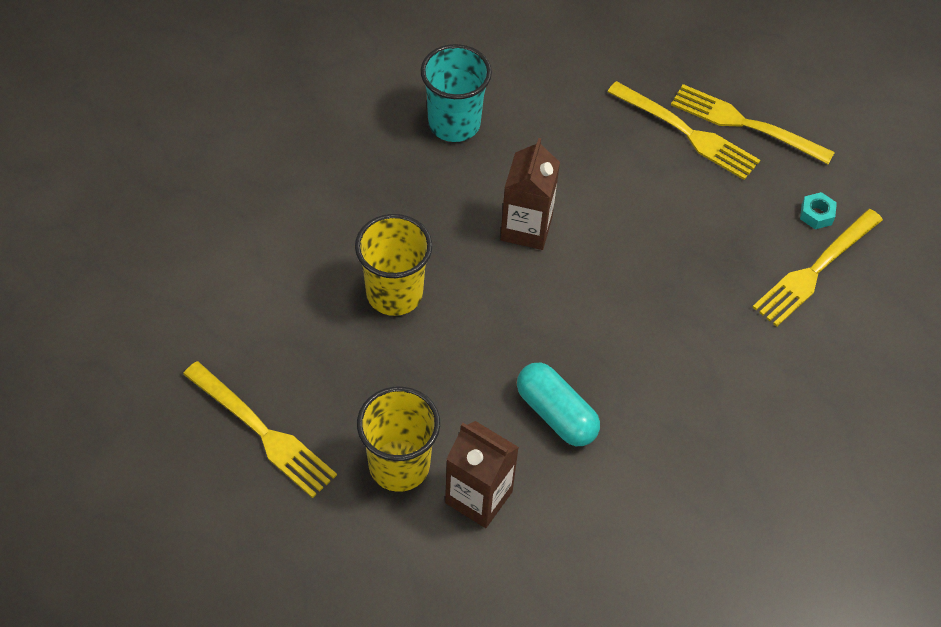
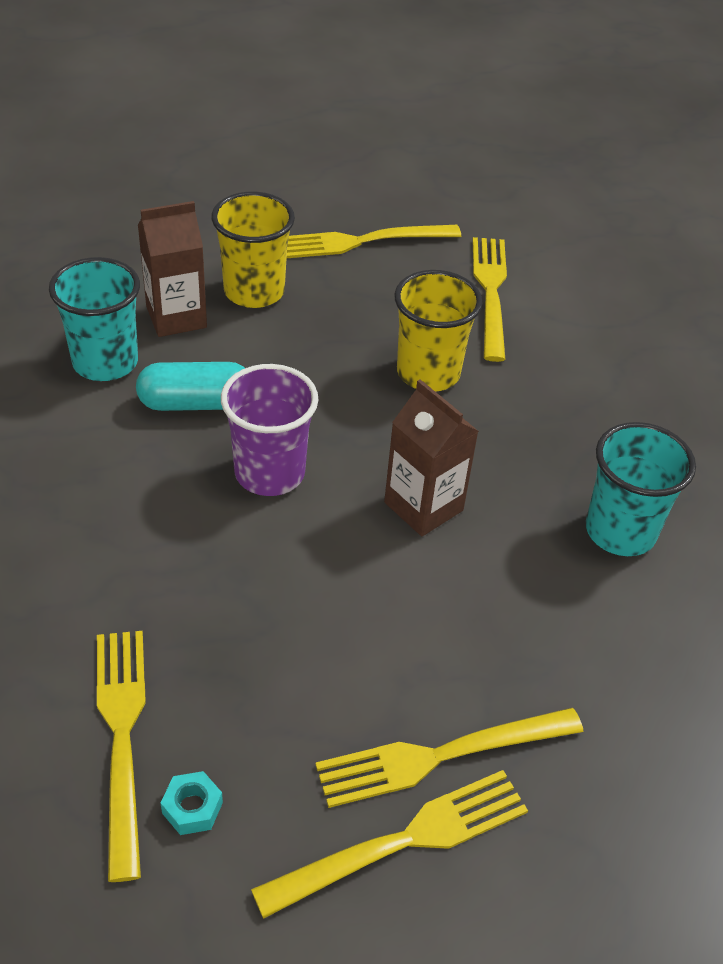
camera: 125 degrees right, 10 degrees down
none -> turquoise cup [49,257,140,381]
none -> purple cup [221,364,319,496]
none -> yellow fork [472,237,507,362]

